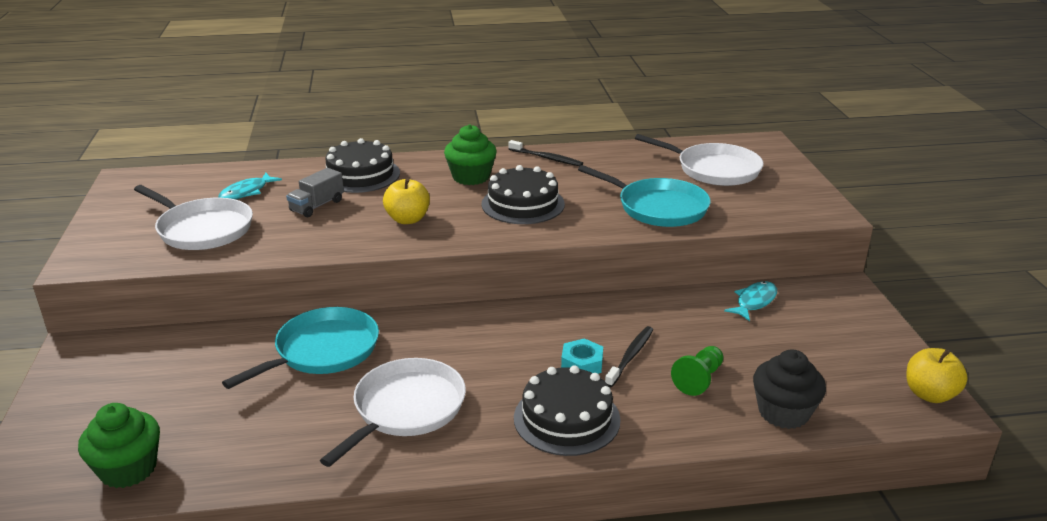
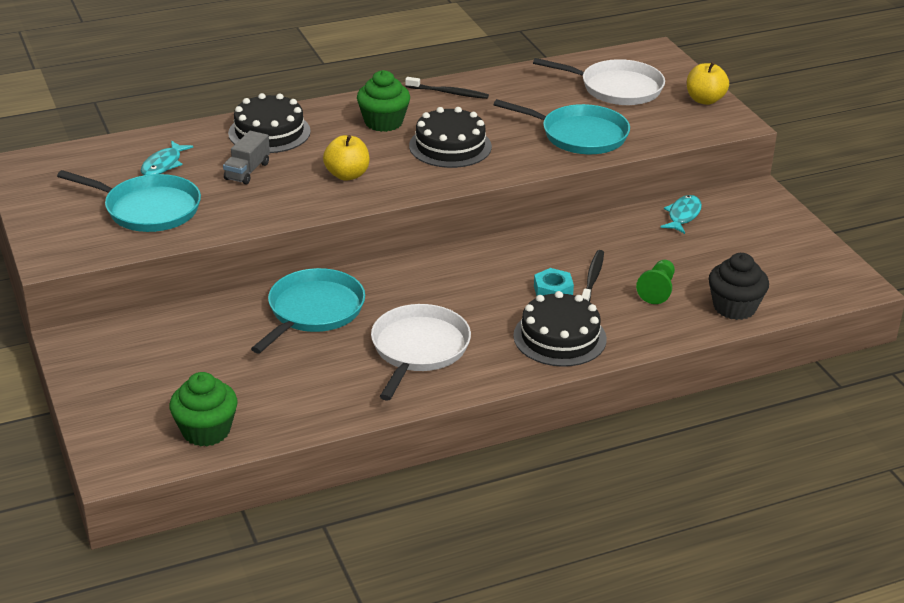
camera: 15 degrees left, 5 degrees up
white pan [134,185,253,250] -> turquoise pan [57,170,201,232]
yellow apple [906,348,968,403] -> yellow apple moved to [687,62,729,105]

